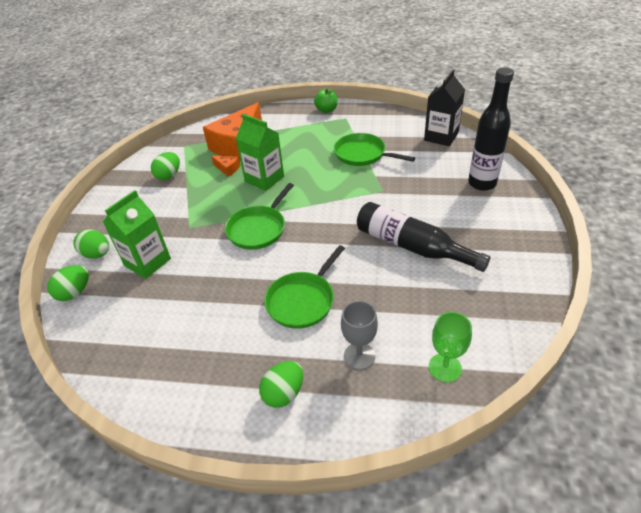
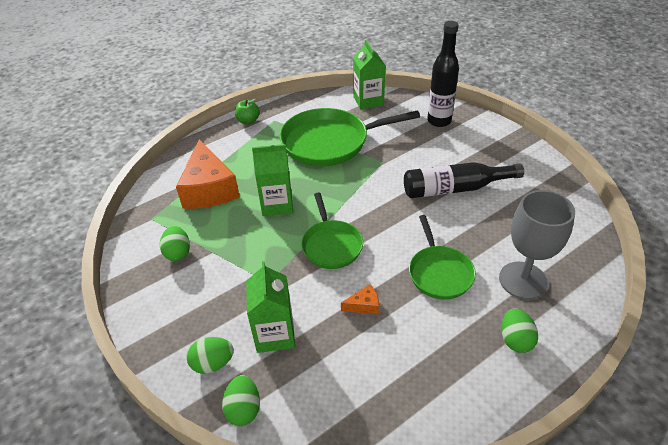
camera: 45 degrees left, 0 degrees up
orange cheese [211,156,240,177] -> orange cheese moved to [341,284,379,314]
green pan [334,133,415,166] -> green pan [280,108,420,166], size x1.71
grey goblet [341,301,378,370] -> grey goblet [499,190,575,299], size x1.71
black carton [424,70,465,146] -> green carton [353,40,385,110]
green goblet [429,312,472,382] -> none

